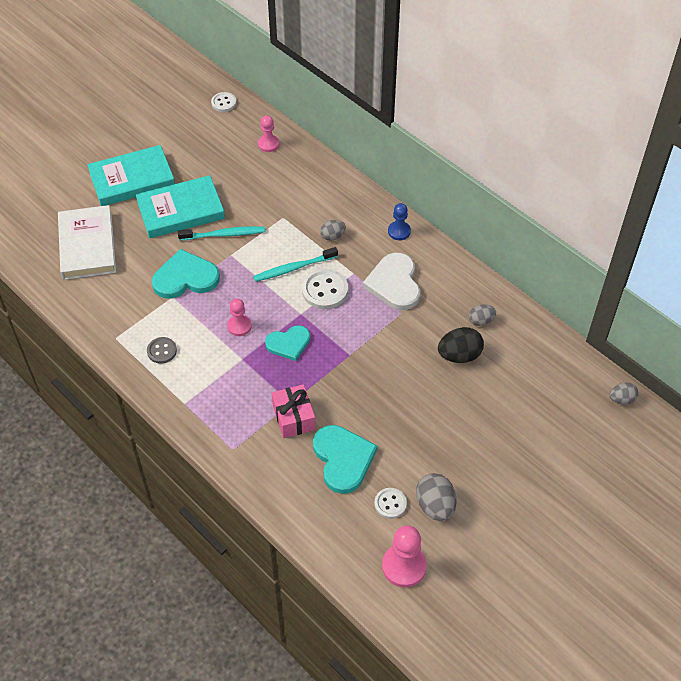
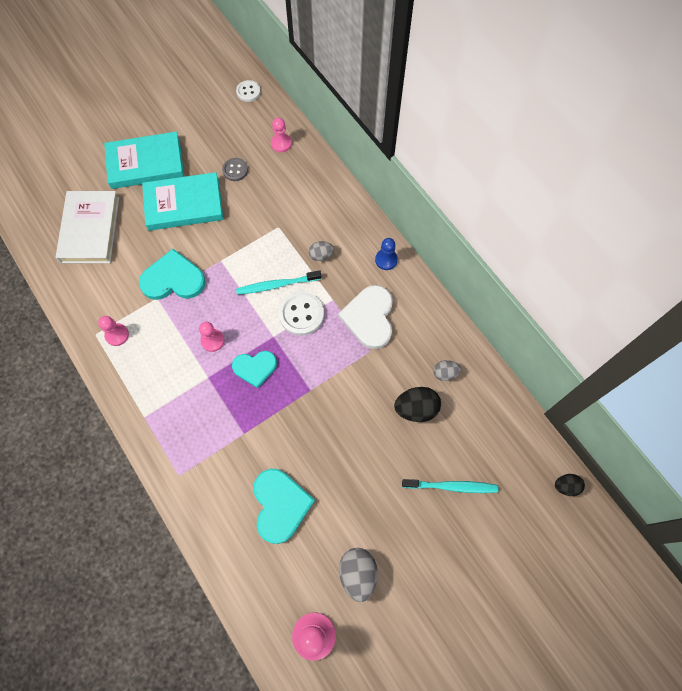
camera: 10 degrees right, 15 degrees up
grey button [147,337,177,364] -> grey button moved to [222,158,248,181]
turquoise toothbrush [178,226,265,240] -> turquoise toothbrush moved to [402,479,498,493]
pink gift [272,384,316,438] -> none
white button [374,488,407,519] -> none
grey egg [610,383,639,405] -> black egg [555,474,585,496]
none -> pink pawn [98,316,129,346]

